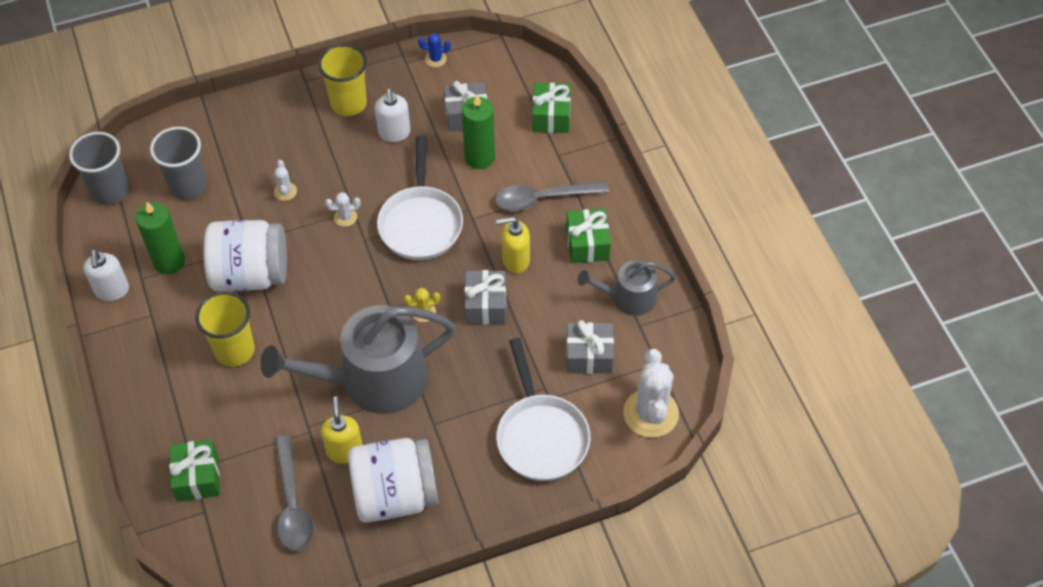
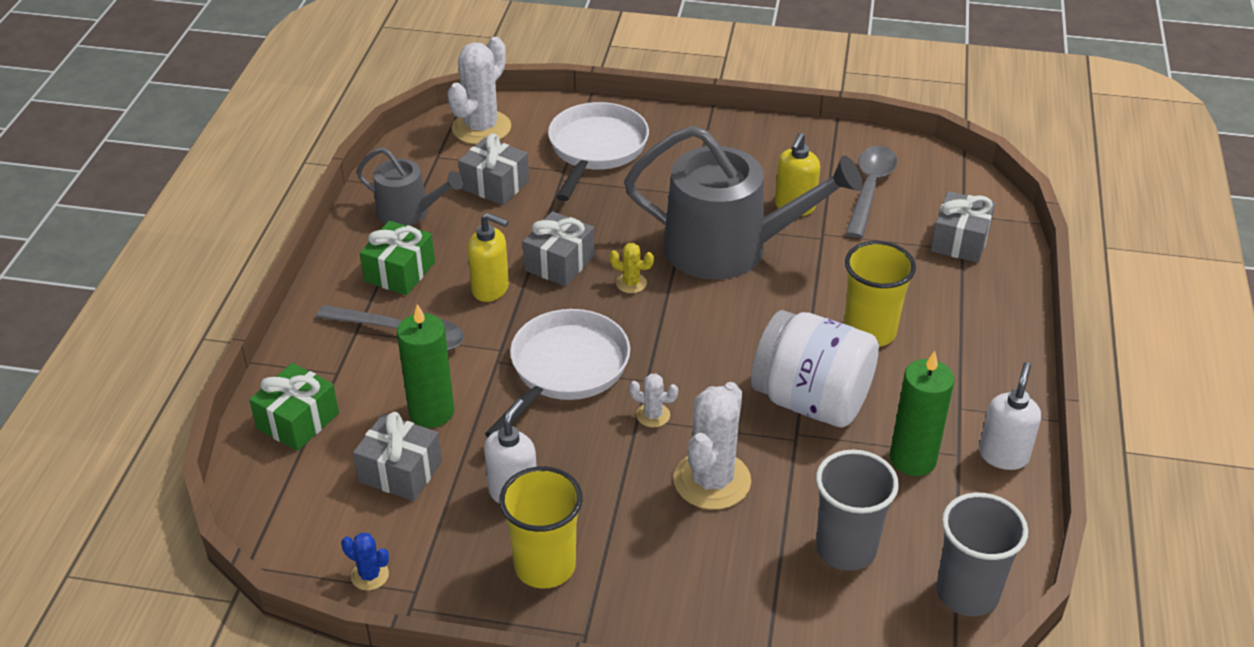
camera: 150 degrees left, 15 degrees down
green gift [169,439,220,502] -> grey gift [931,191,995,263]
white cactus [274,160,297,201] -> white cactus [674,382,751,510], size x2.17
white jar [348,438,438,523] -> none

